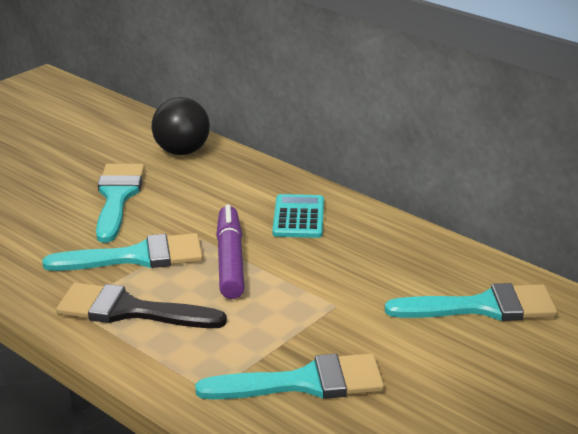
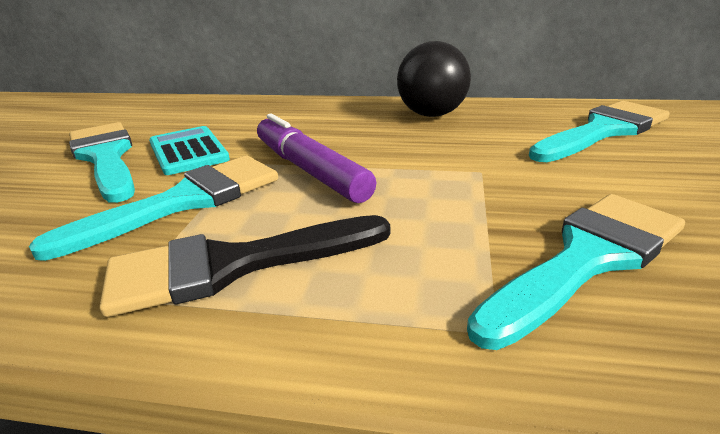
camera: 30 degrees left, 0 degrees up
black ball [152,97,210,155] -> black ball moved to [397,41,471,117]
turquoise calculator [272,194,324,238] -> turquoise calculator moved to [149,126,230,175]

